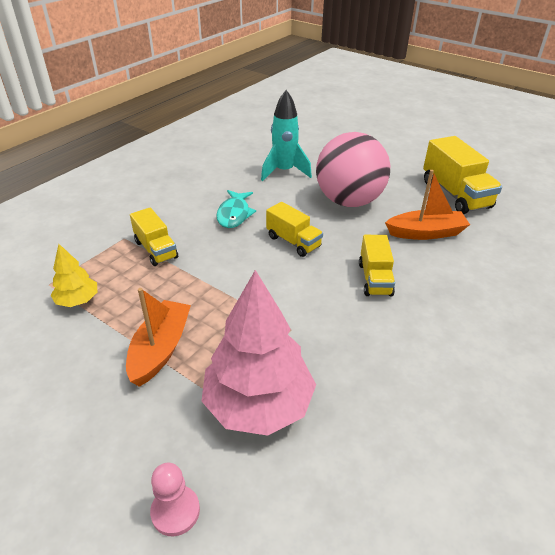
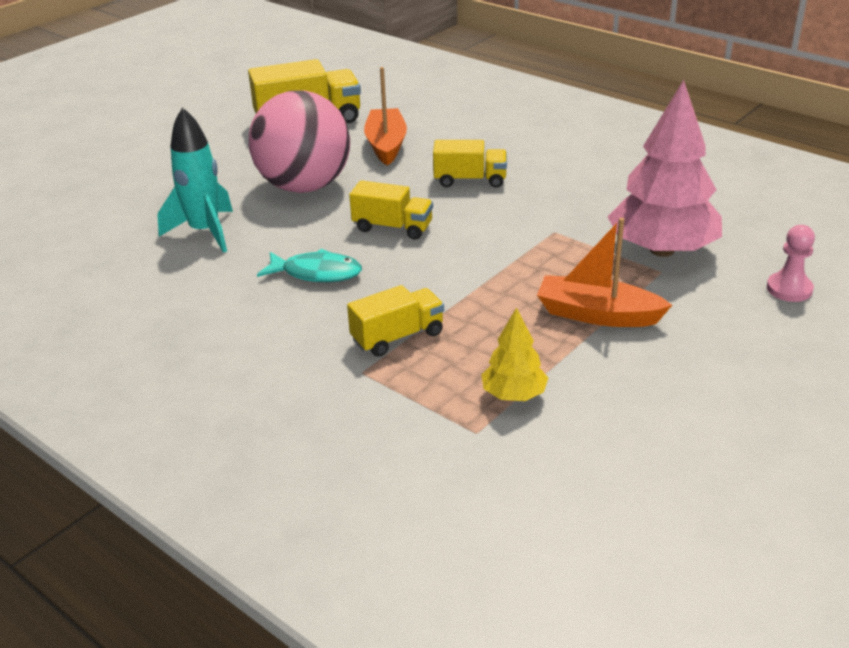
camera: 85 degrees left, 5 degrees down
yellow truck [266,202,323,257] -> yellow truck turned 60 degrees clockwise [349,180,433,240]

